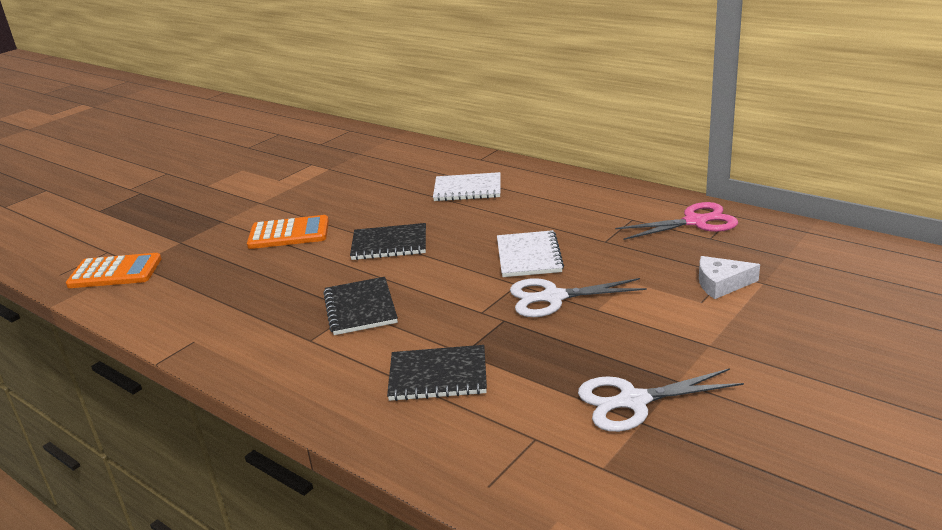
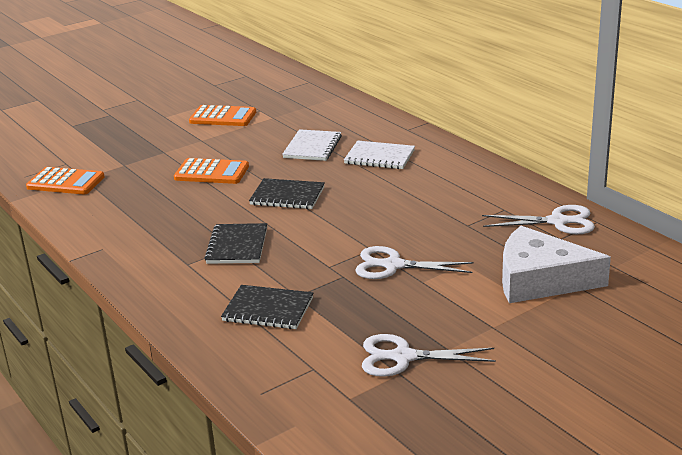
camera: 15 degrees right, 0 degrees up
white notebook [497,230,564,277] -> white notebook moved to [282,129,342,161]
pink scissors [615,202,738,240] -> white scissors [482,205,595,234]
white cheese [699,256,760,299] -> white cheese [502,226,611,303], size x1.99
none -> orange calculator [189,105,256,126]

